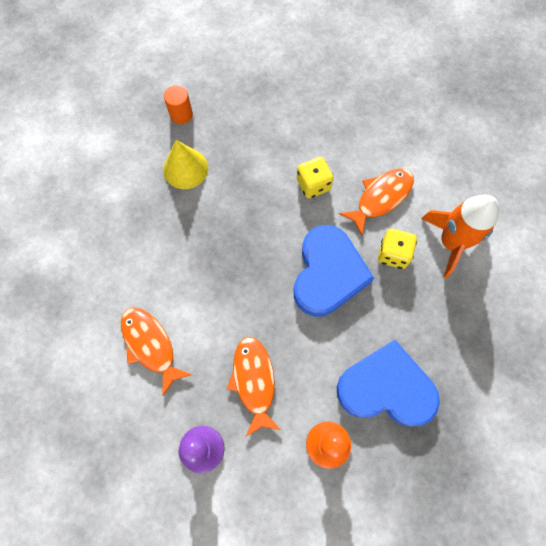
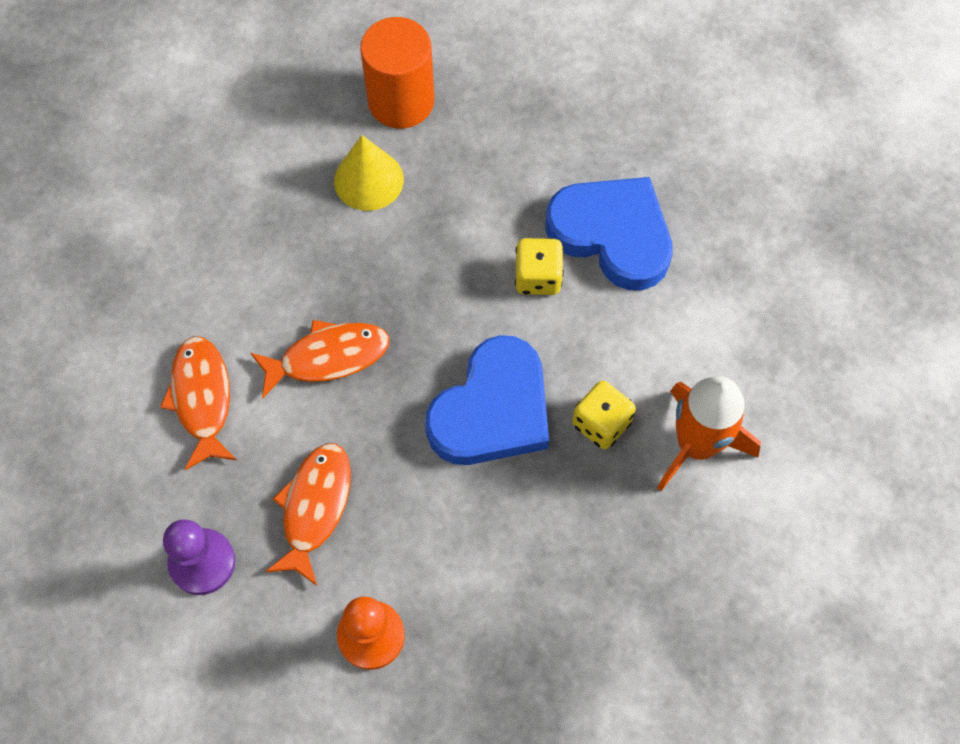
camera: 25 degrees right, 5 degrees down
orange cylinder [164,85,193,124] -> orange cylinder [360,17,434,129], size x1.87
blue heart [337,340,440,426] -> blue heart moved to [545,177,673,290]
orange fish [339,168,414,236] -> orange fish moved to [251,320,389,398]

